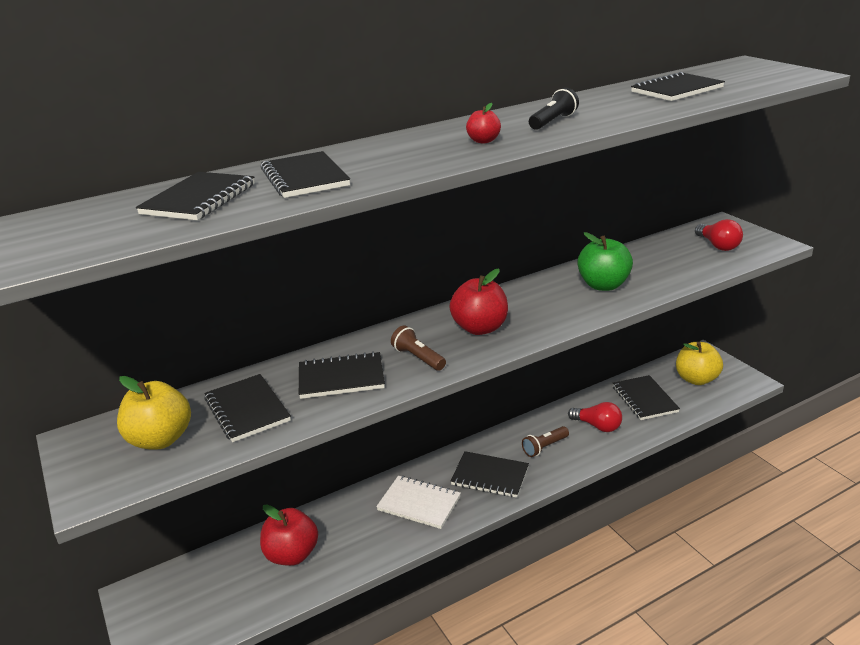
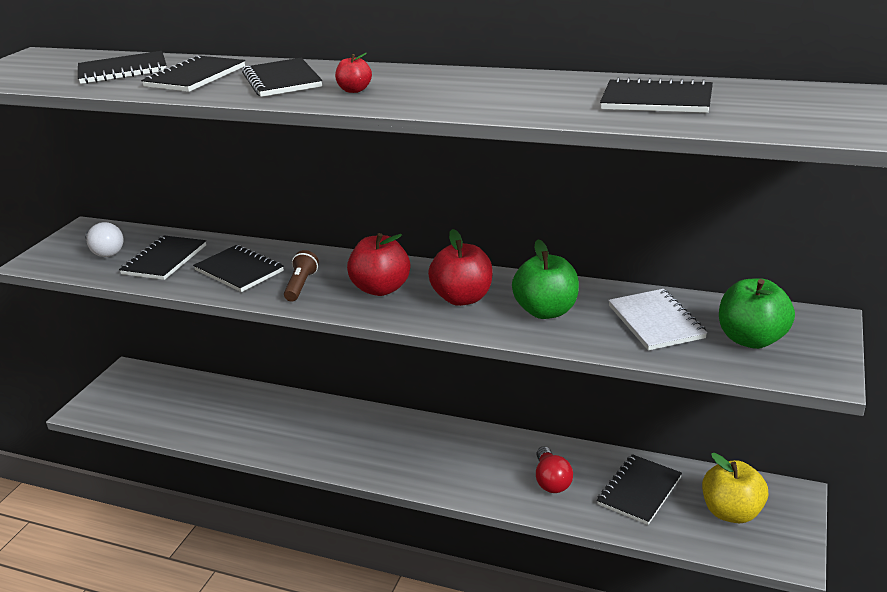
camera: 50 degrees right, 0 degrees up
yellow apple [117,376,191,450] -> white light bulb [85,222,123,257]
red apple [260,504,318,566] -> red apple moved to [428,229,493,306]
white notebook [376,476,461,529] -> white notebook moved to [608,289,707,351]
black notebook [451,451,529,498] -> black notebook moved to [242,58,322,97]
brown flashlight [522,426,569,457] -> none
black flashlight [529,88,579,130] -> none
red light bulb [695,219,743,251] -> green apple [719,278,795,349]

